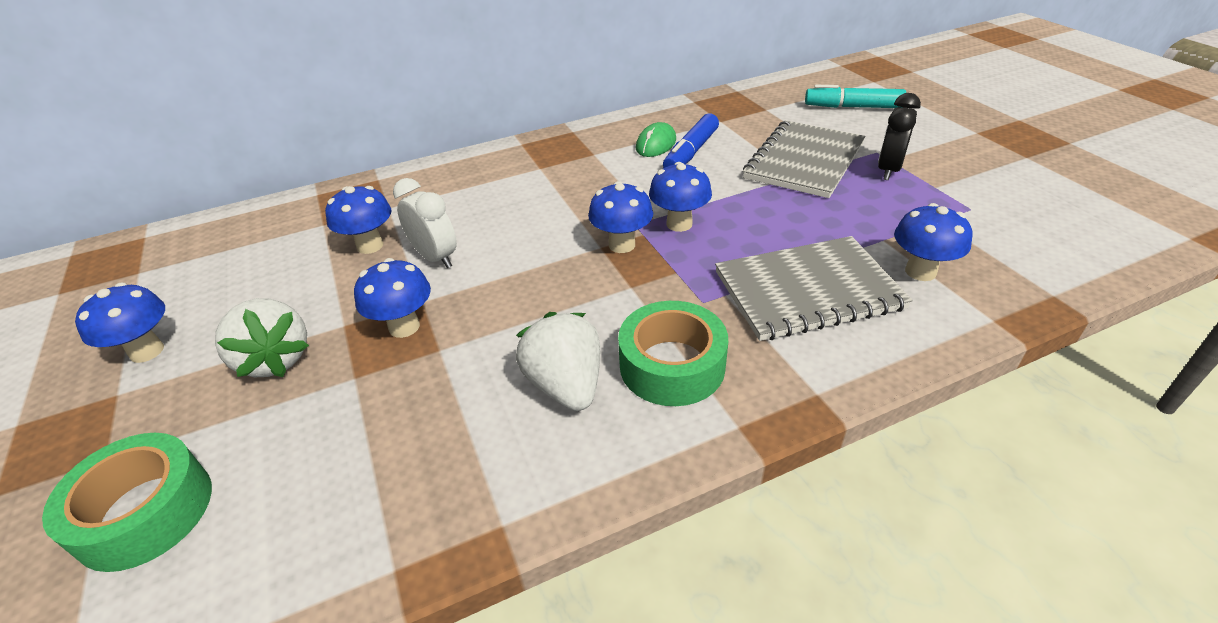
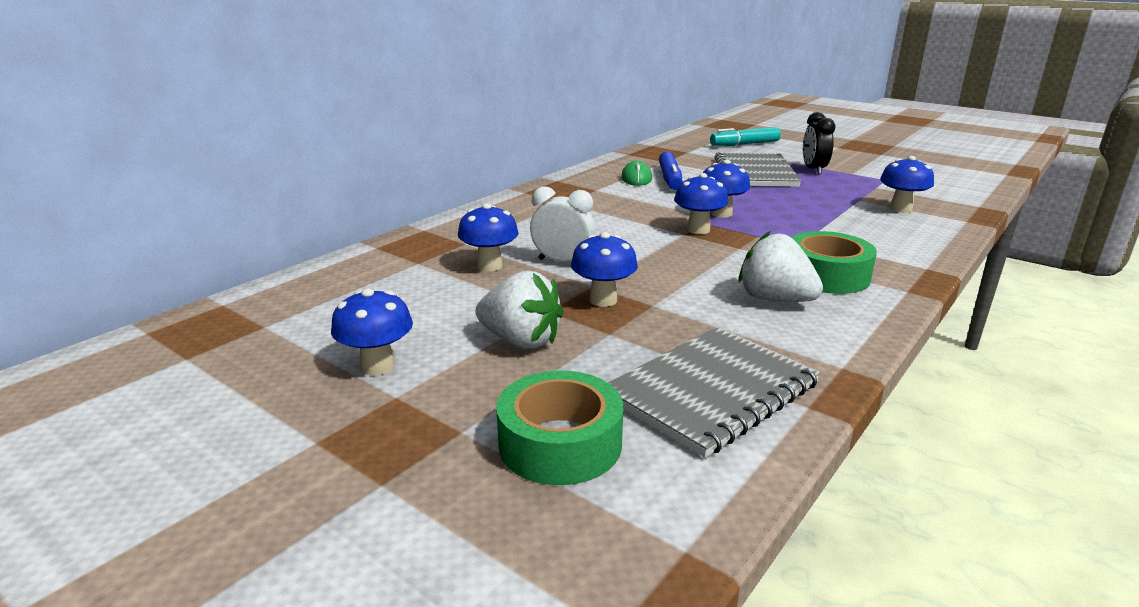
camera: 30 degrees left, 15 degrees down
grey notebook [715,236,913,341] -> grey notebook moved to [608,327,821,458]

